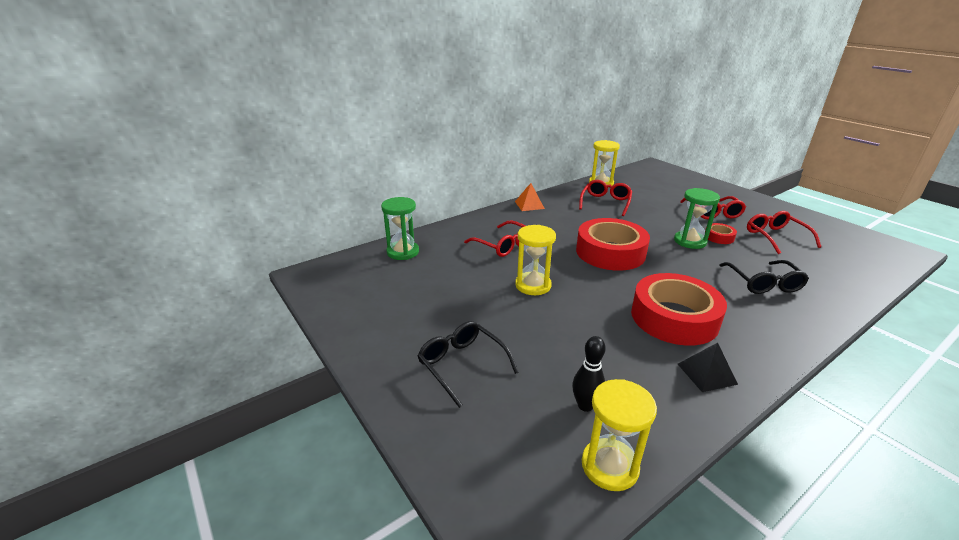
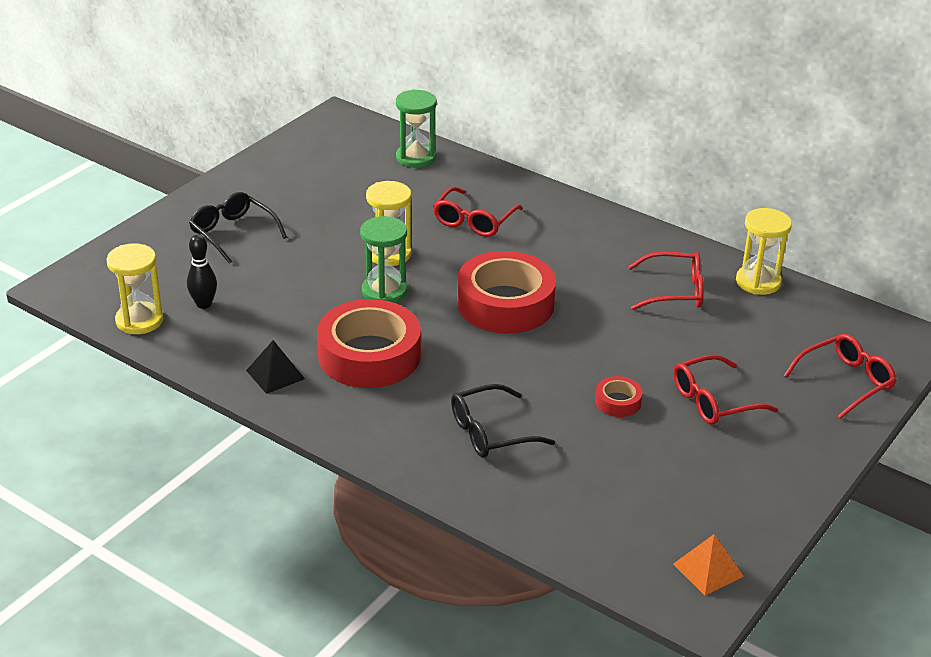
camera: 70 degrees right, 5 degrees up
black glasses [418,321,519,408] -> black glasses turned 75 degrees counterclockwise [189,192,287,264]
orange pyramid [515,183,545,211] -> orange pyramid moved to [673,534,744,596]
green hourglass [674,188,720,249] -> green hourglass moved to [360,216,407,303]
red glasses [747,211,821,254] -> red glasses moved to [784,334,897,419]

